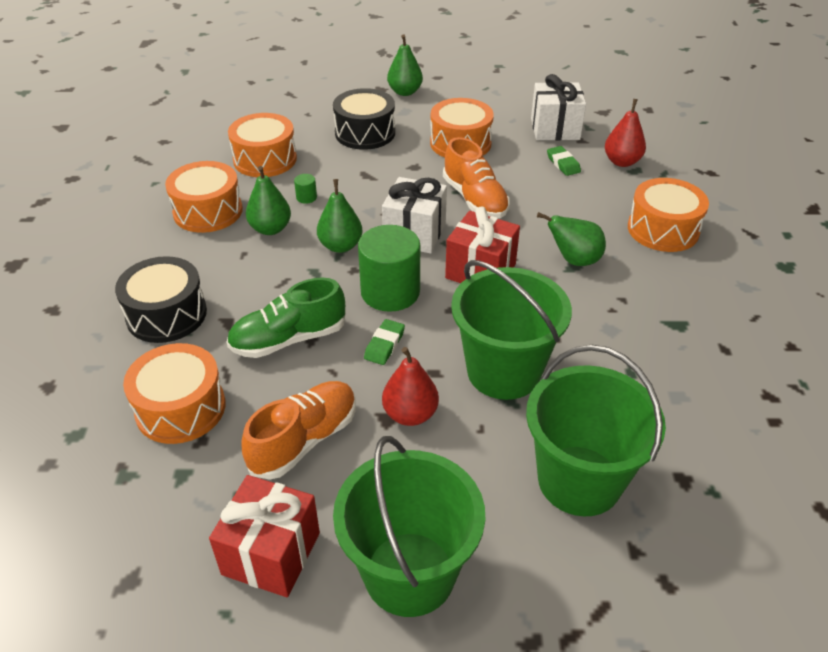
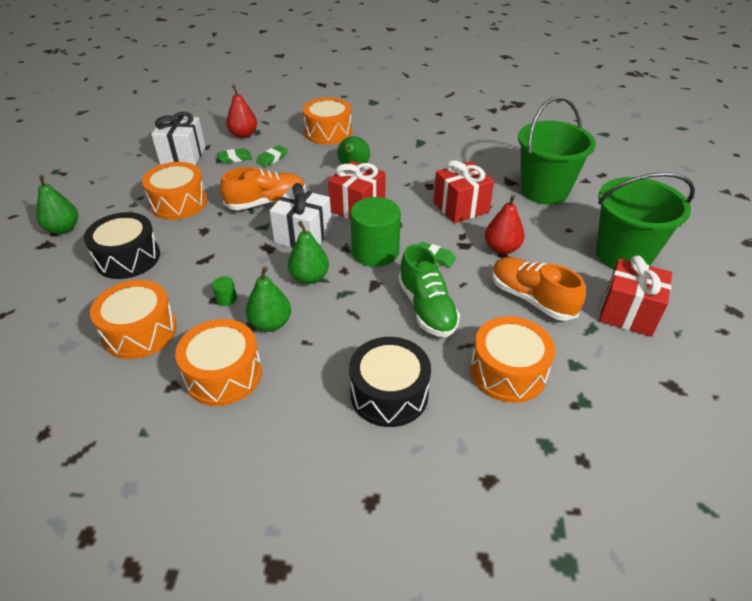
camera: 85 degrees left, 0 degrees up
green bucket [451,260,572,400] -> red gift [433,160,494,223]
none -> green eraser [256,145,288,167]

